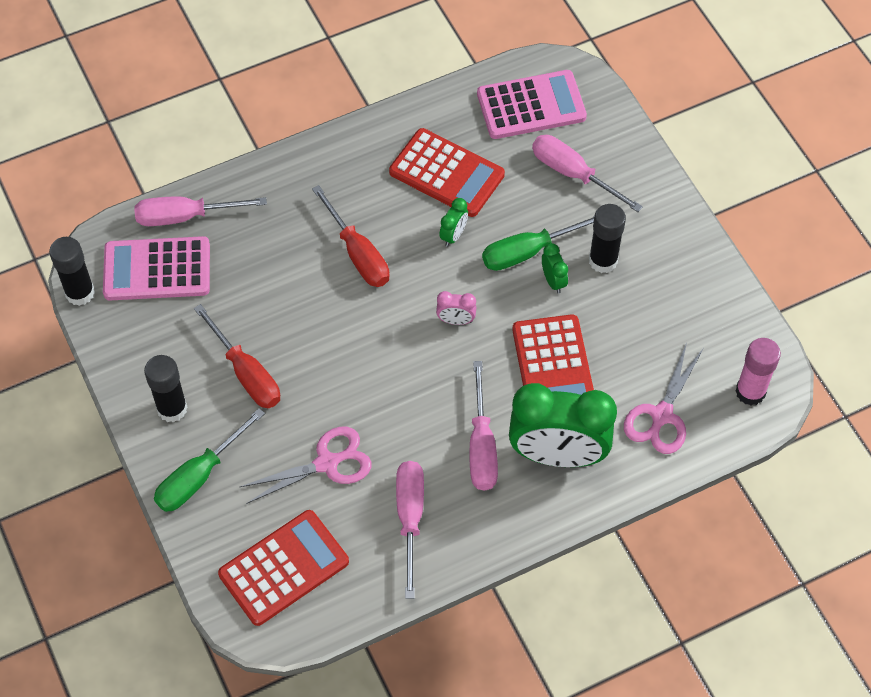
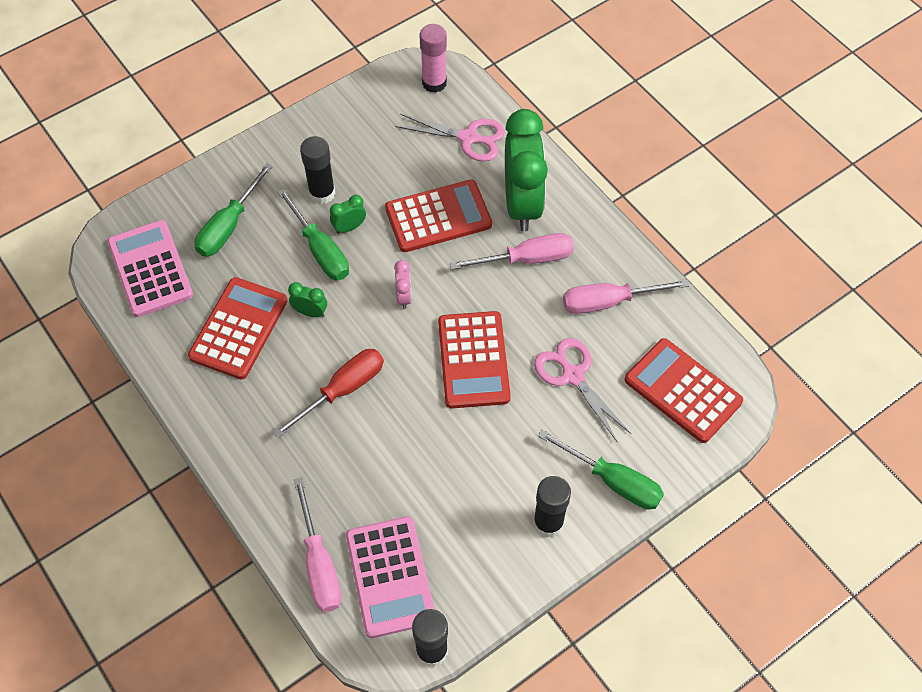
camera: 100 degrees left, 0 degrees up
red screwdriver [194,304,280,408] -> none
pink screwdriver [532,135,643,212] -> green screwdriver [195,163,273,257]
none -> red calculator [438,311,511,408]

